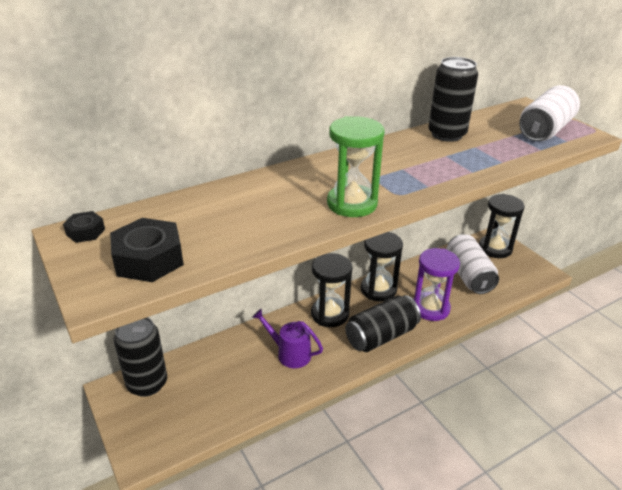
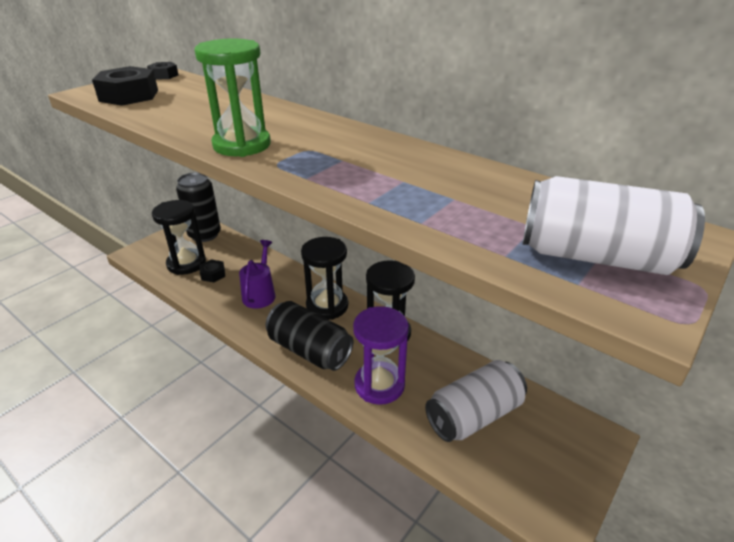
camera: 70 degrees right, 0 degrees up
black can [428,57,478,142] -> none
black hourglass [479,194,525,258] -> black hourglass moved to [152,200,206,275]
none -> black nut [200,259,225,282]

